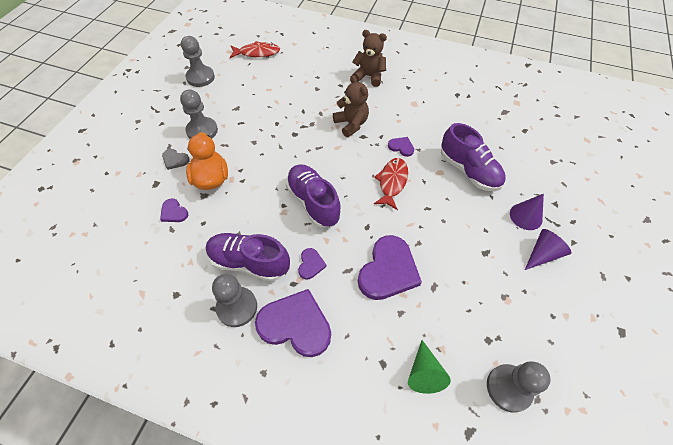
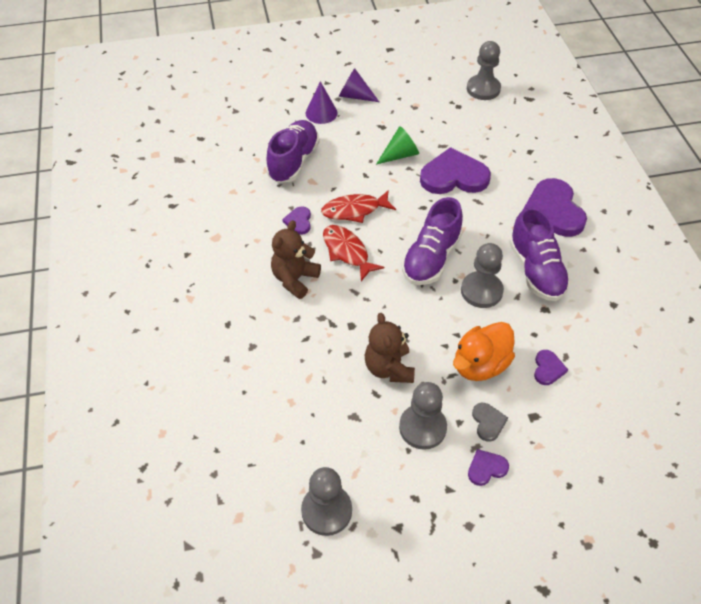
camera: 120 degrees left, 5 degrees down
grey pawn [212,274,257,327] -> grey pawn moved to [461,243,504,308]
red fish [230,41,280,58] -> red fish moved to [323,225,384,281]
purple heart [298,248,327,280] -> purple heart moved to [468,449,509,486]
brown teddy bear [352,30,387,87] -> brown teddy bear moved to [365,313,415,383]
green cone [408,340,451,394] -> green cone moved to [376,126,419,165]

